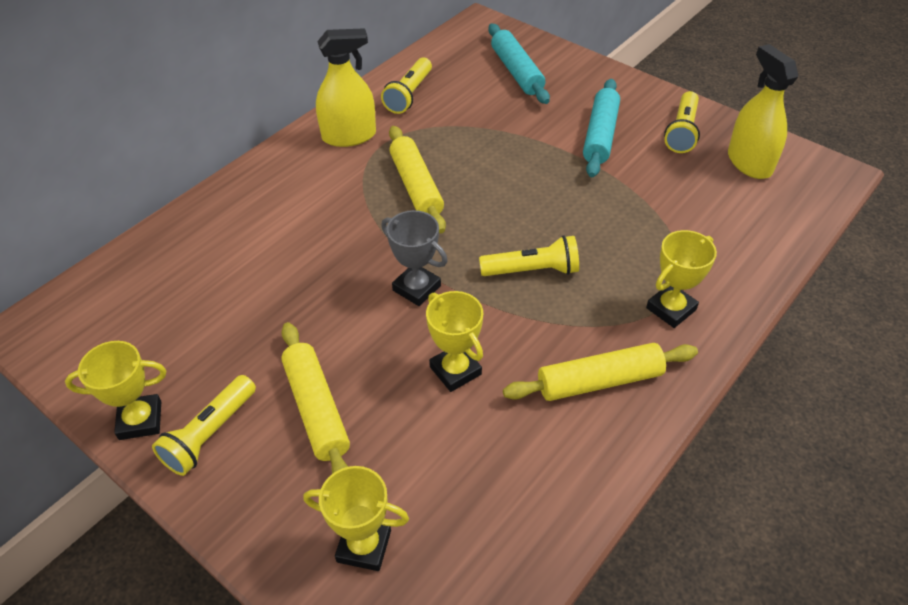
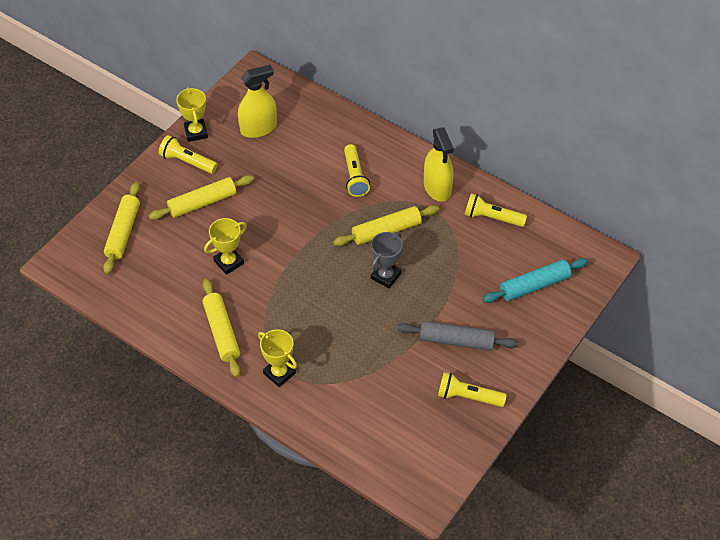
camera: 85 degrees right, 5 degrees up
yellow trophy [303,466,409,571] -> yellow rolling pin [103,182,140,274]
grey trophy [381,210,448,306] -> grey trophy moved to [371,232,403,288]
yellow flashlight [479,235,579,276] -> yellow flashlight moved to [344,144,370,197]
turquoise rolling pin [583,79,620,177] -> grey rolling pin [397,321,518,351]
yellow spray bottle [728,44,798,179] -> yellow spray bottle moved to [238,65,277,138]

